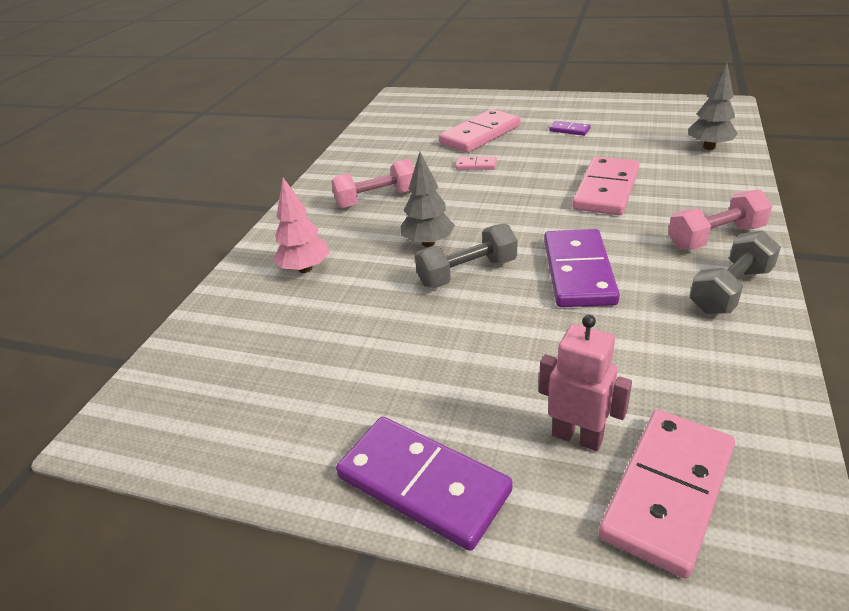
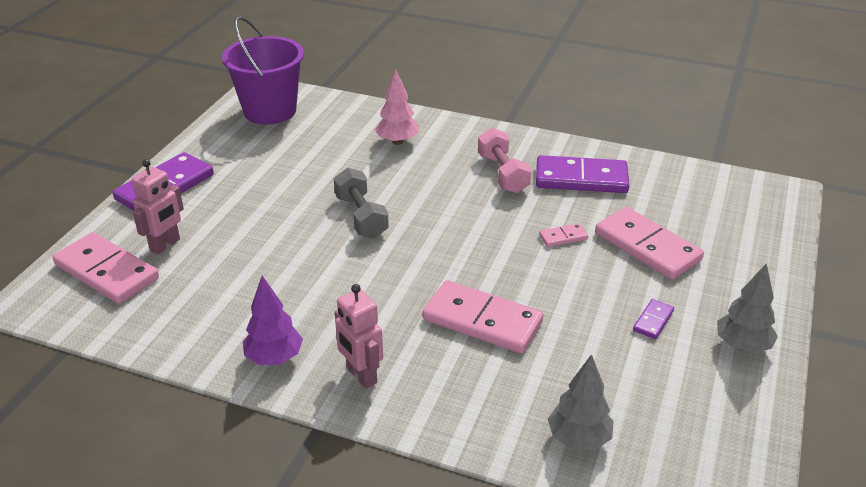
camera: 90 degrees right, 0 degrees up
grey tree [401,152,455,247] -> grey tree moved to [717,263,778,353]
pink domino [456,157,497,170] -> pink domino turned 60 degrees clockwise [539,223,588,247]
purple domino [544,229,620,307] -> purple domino moved to [536,155,629,193]
pink dumbbell [668,189,772,249] -> pink robot [335,284,383,389]
grey dumbbell [689,230,781,314] -> purple tree [243,275,303,365]
none -> purple bucket [222,16,304,125]

